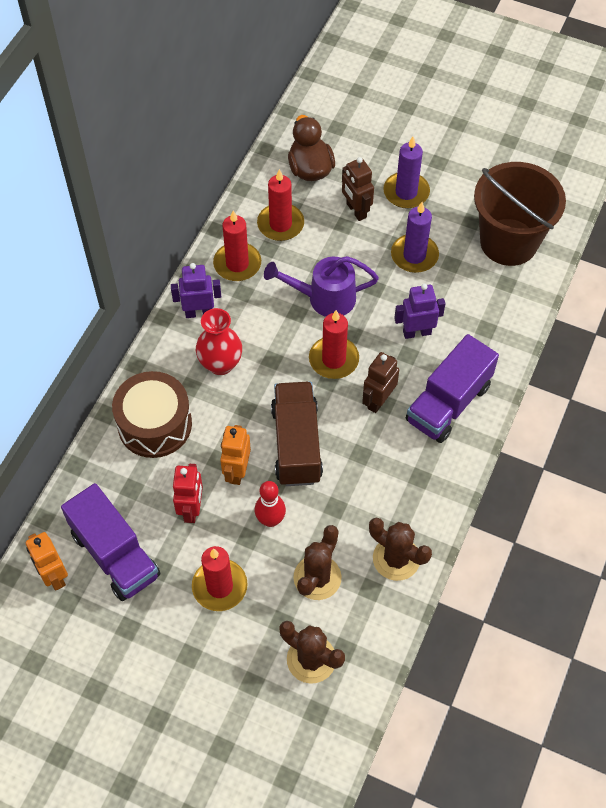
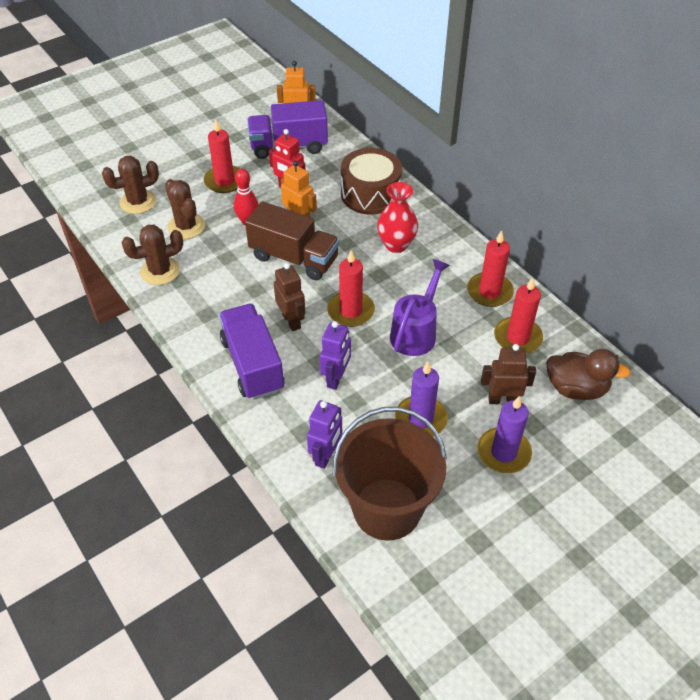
camera: 120 degrees right, 10 degrees down
purple robot [171,263,221,318] -> purple robot moved to [307,400,342,469]

